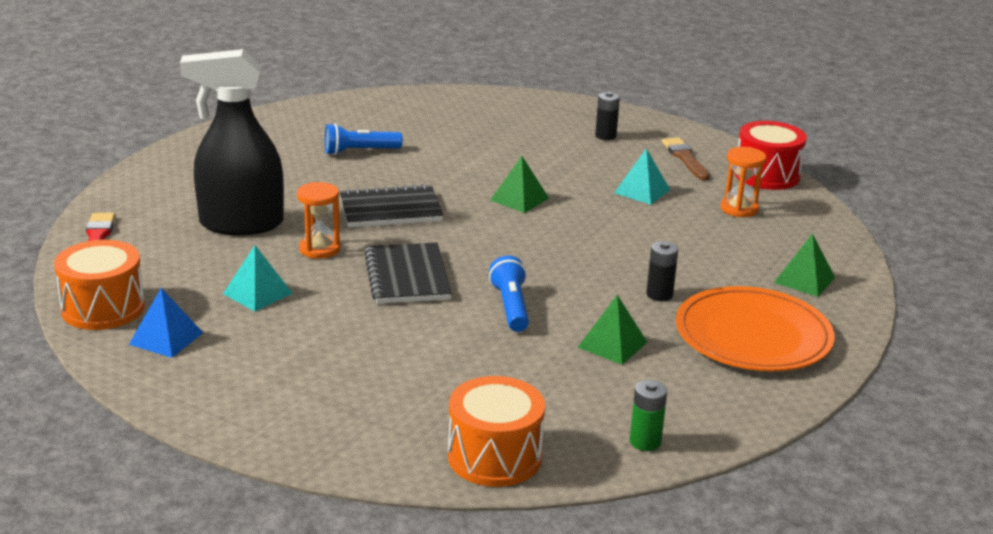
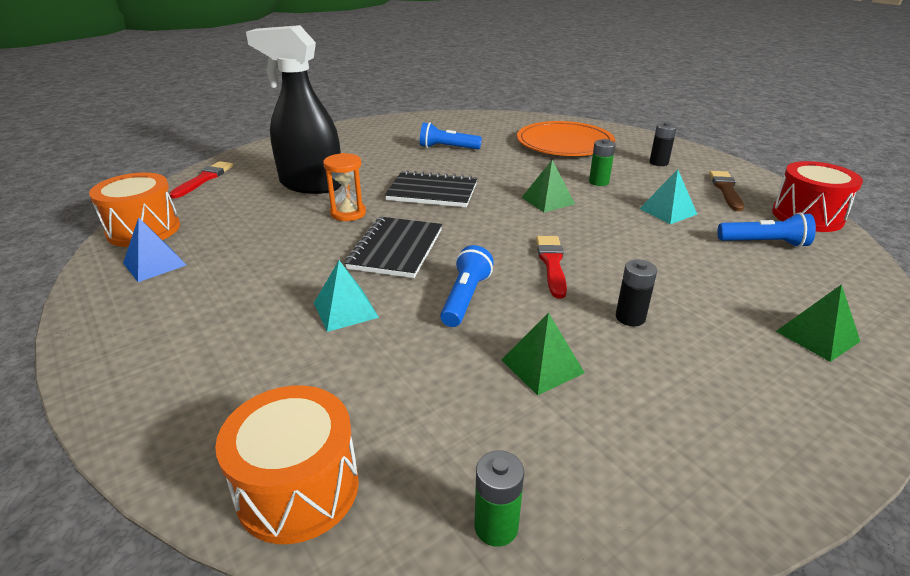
camera: 25 degrees right, 5 degrees up
turquoise pyramid [223,245,293,312] -> turquoise pyramid moved to [314,260,379,332]
orange plate [676,286,835,371] -> orange plate moved to [517,121,615,156]
orange hourglass [721,147,766,217] -> blue flashlight [717,212,816,248]
none -> red brush [536,236,567,298]
none -> green battery [589,139,615,186]

